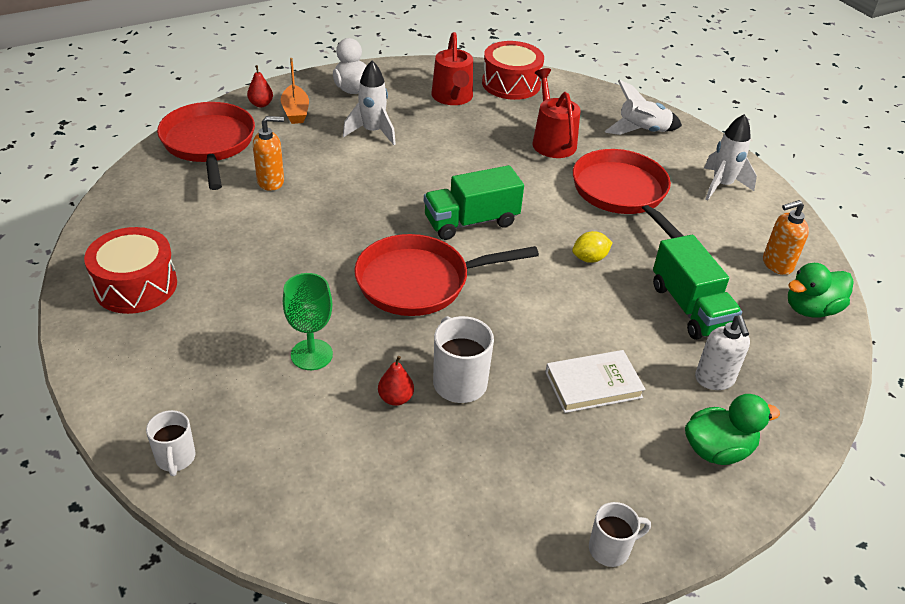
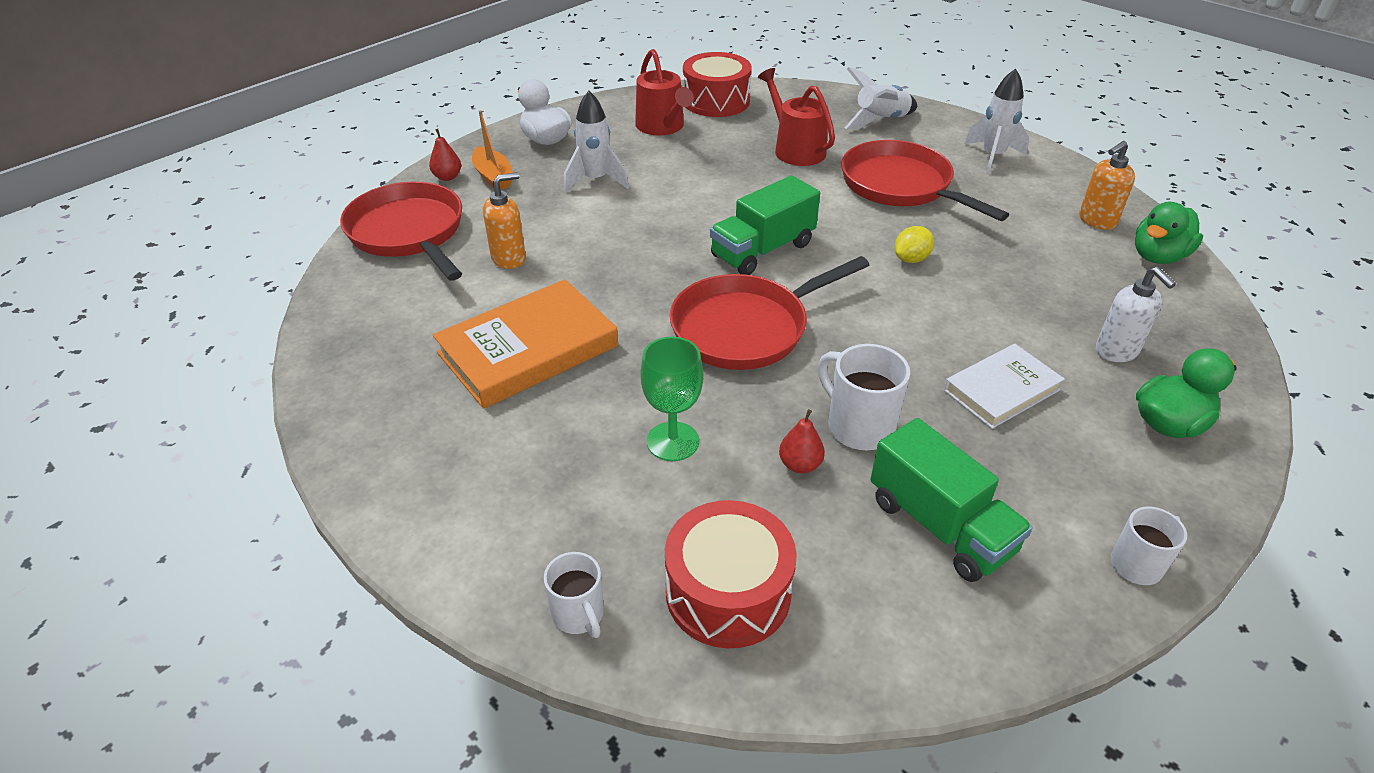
camera: 15 degrees left, 0 degrees up
red drum [84,227,177,314] -> red drum moved to [665,500,797,648]
green truck [653,235,742,340] -> green truck moved to [870,418,1033,582]
none -> orange book [433,279,618,409]

